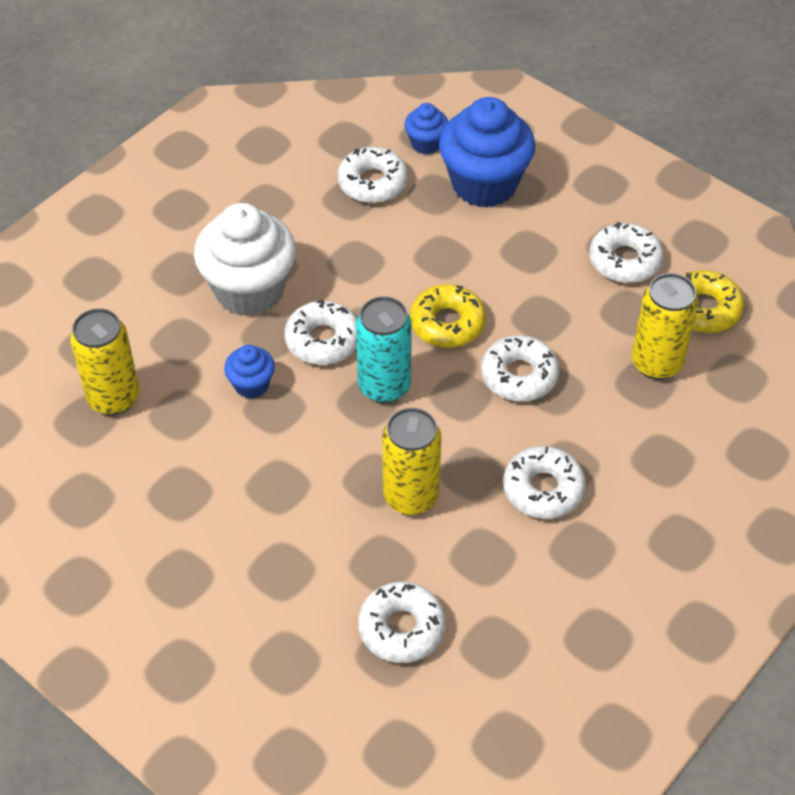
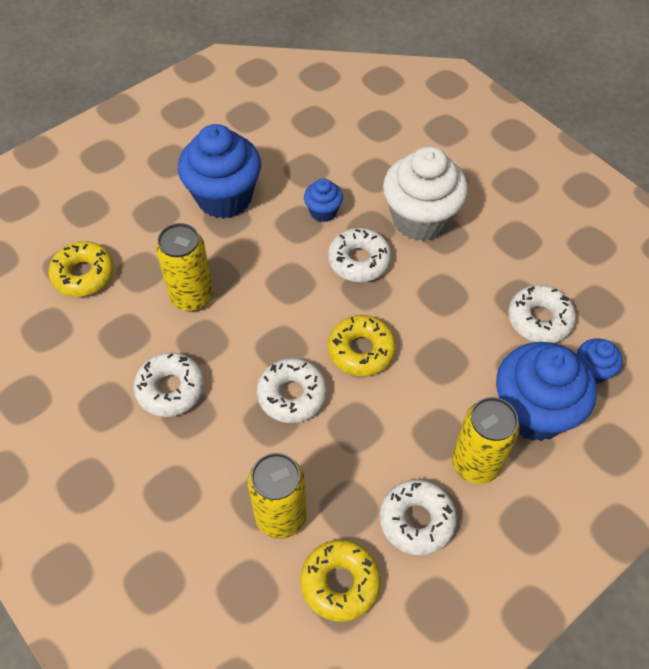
camera: 100 degrees right, 5 degrees up
yellow can [70,308,140,415] -> yellow can moved to [452,397,520,484]
turquoise can [356,296,412,403] -> none
white donut [358,582,446,663] -> yellow donut [48,241,114,297]
none -> blue cupcake [178,124,261,219]

